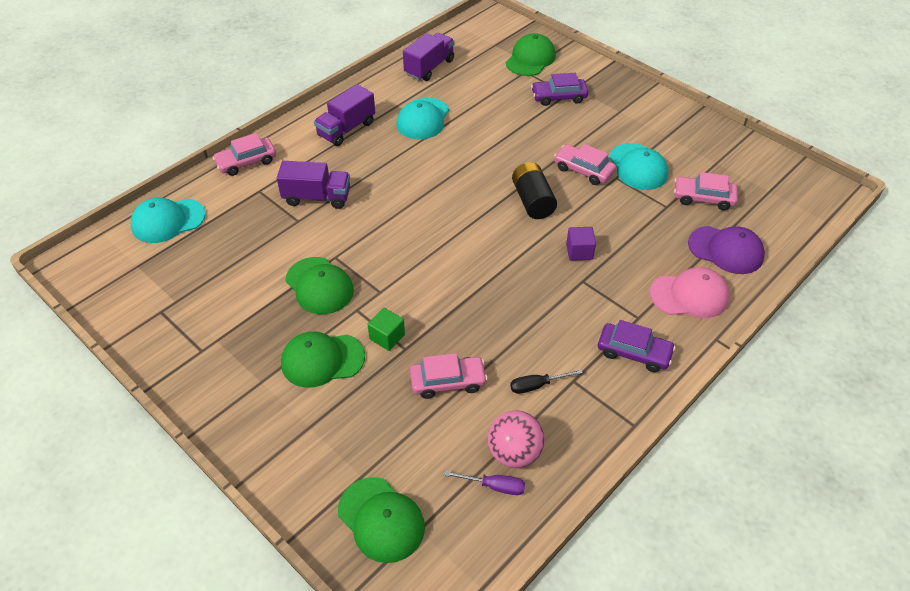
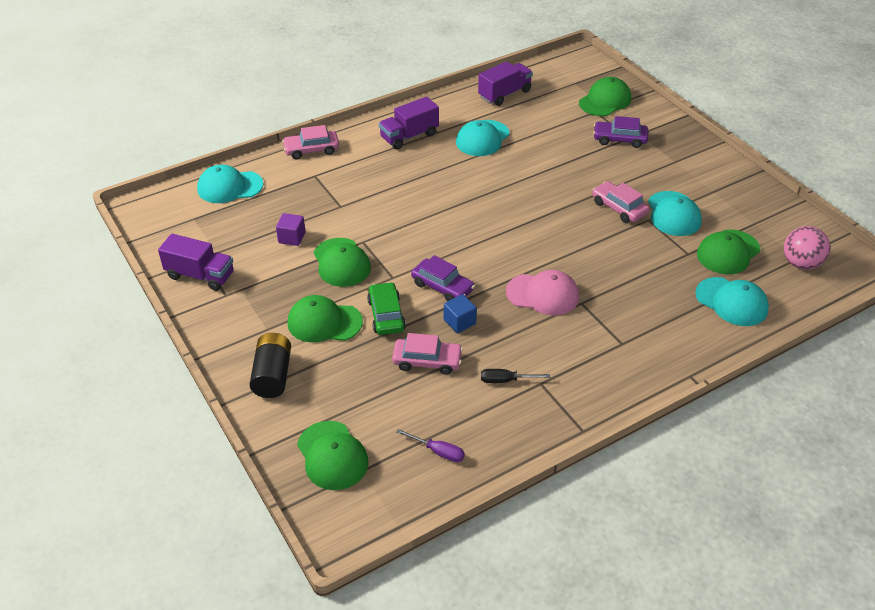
camera: 15 degrees right, 5 degrees down
purple truck [277,161,350,209] -> purple truck moved to [158,234,234,291]
green cube [367,308,405,351] -> green car [367,282,406,335]
pink ball [488,410,545,468] -> pink ball moved to [784,226,830,270]
black battery [512,162,557,219] -> black battery moved to [249,333,291,398]
purple cube [566,227,596,261] -> purple cube moved to [276,213,305,246]
purple car [598,320,676,372] -> purple car moved to [411,255,475,302]
pink cap [650,267,730,318] -> pink cap moved to [506,270,579,315]
pink car [674,172,738,210] -> green cap [697,229,760,274]
purple cap [688,226,765,274] -> turquoise cap [695,277,769,326]
none -> blue cube [444,294,477,333]

